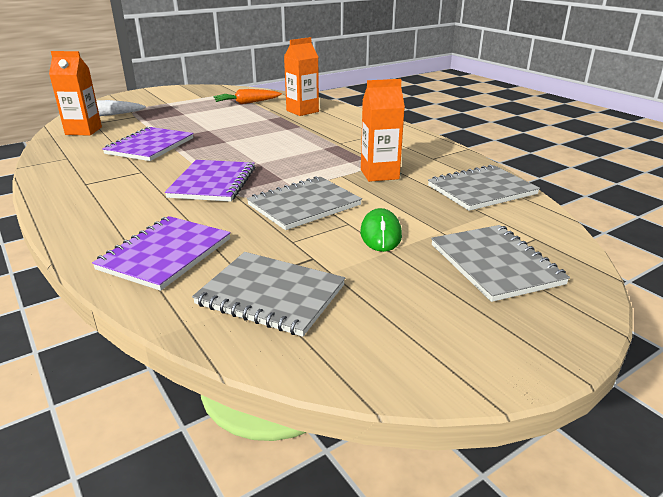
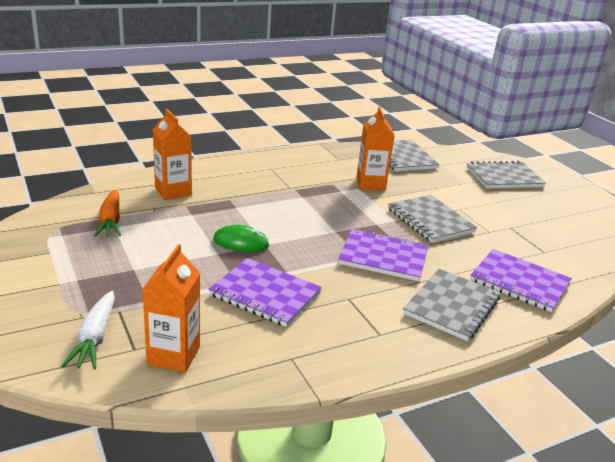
camera: 85 degrees left, 0 degrees up
grey notebook [192,252,345,337] -> grey notebook moved to [403,269,500,341]
green mouse [360,208,402,252] -> green mouse moved to [213,225,270,252]

